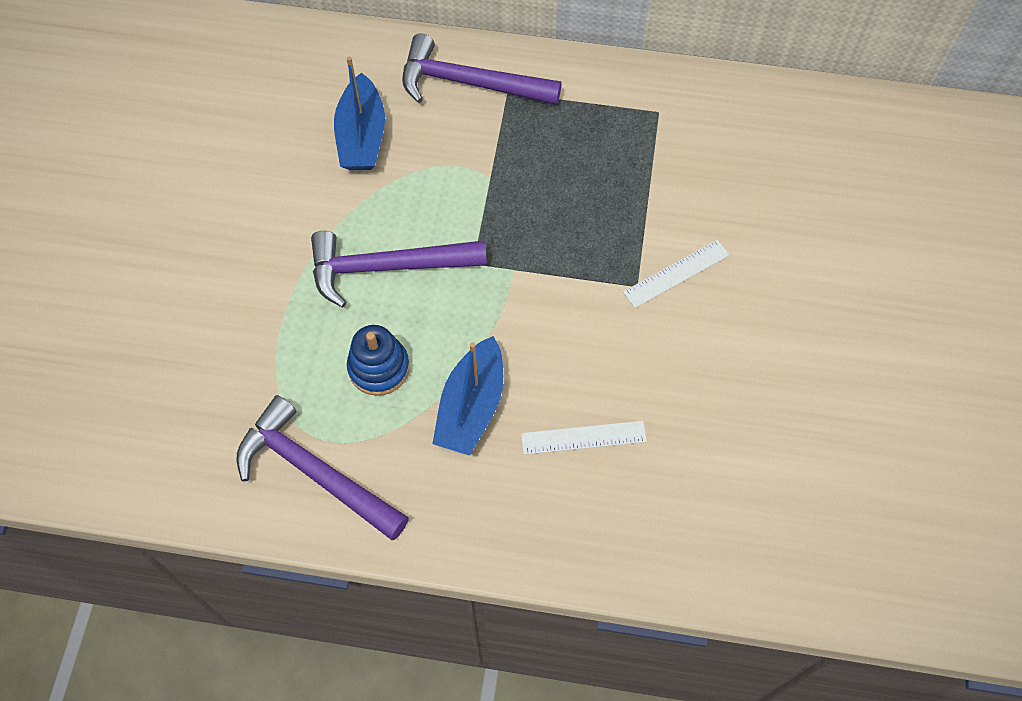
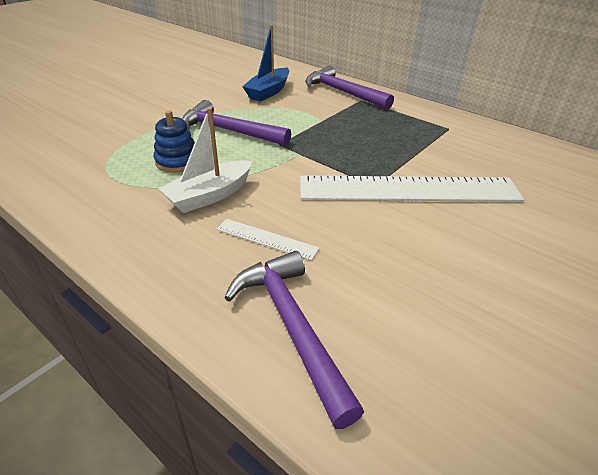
camera: 30 degrees right, 25 degrees down
purple hammer [237,395,409,540] -> purple hammer moved to [224,251,364,429]
blue boat [432,336,503,456] -> white boat [159,107,252,213]
white ruler [623,240,729,308] -> white ruler [300,176,524,202], size x2.37

